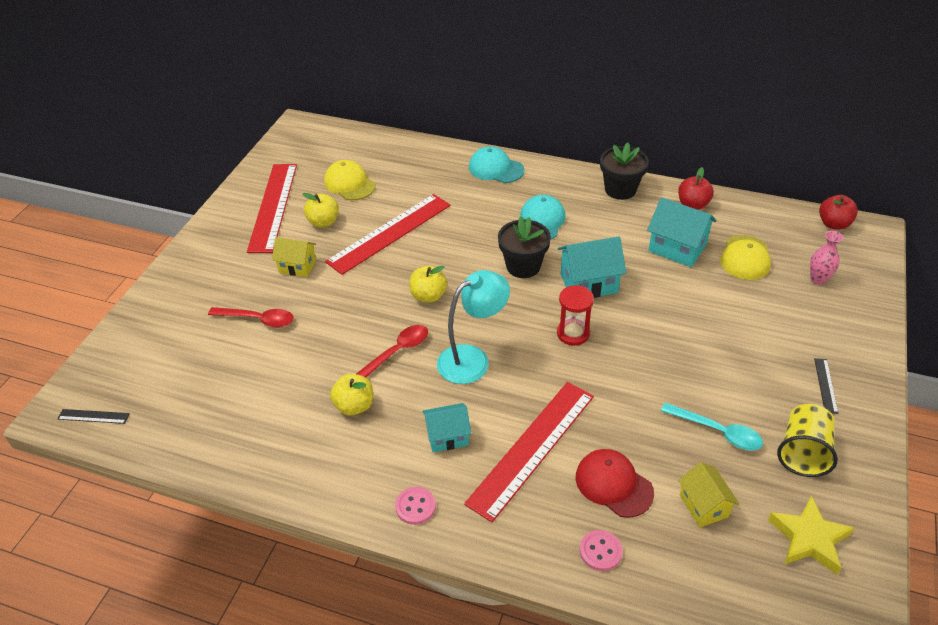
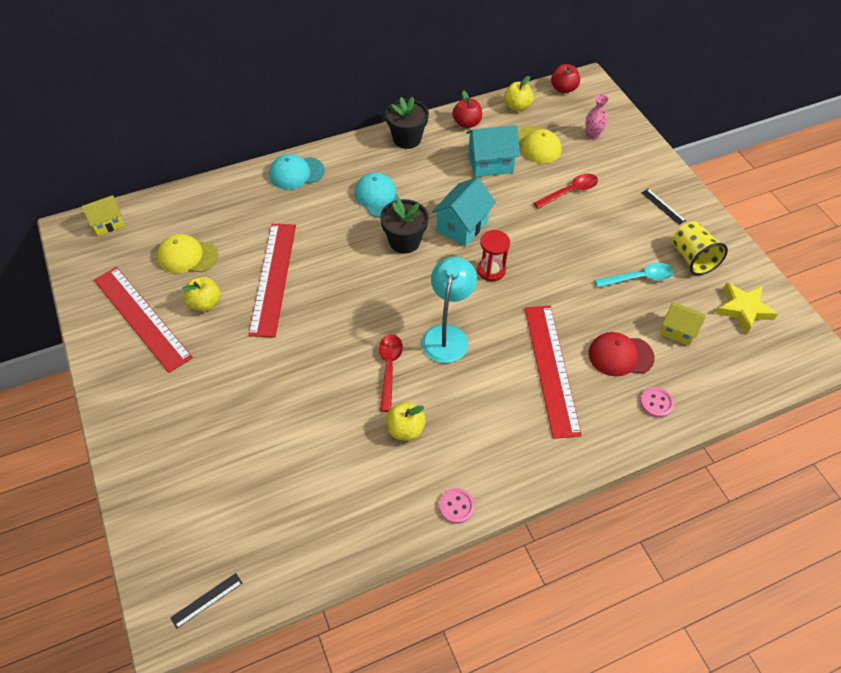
camera: 45 degrees left, 10 degrees up
red spoon [208,307,294,328] -> red spoon moved to [534,174,598,209]
yellow house [272,237,316,277] -> yellow house moved to [81,195,125,236]
pink button [395,487,436,525] -> pink button moved to [439,488,475,524]
yellow apple [409,266,447,303] -> yellow apple moved to [504,76,534,112]
turquoise house [422,403,471,452] -> none

